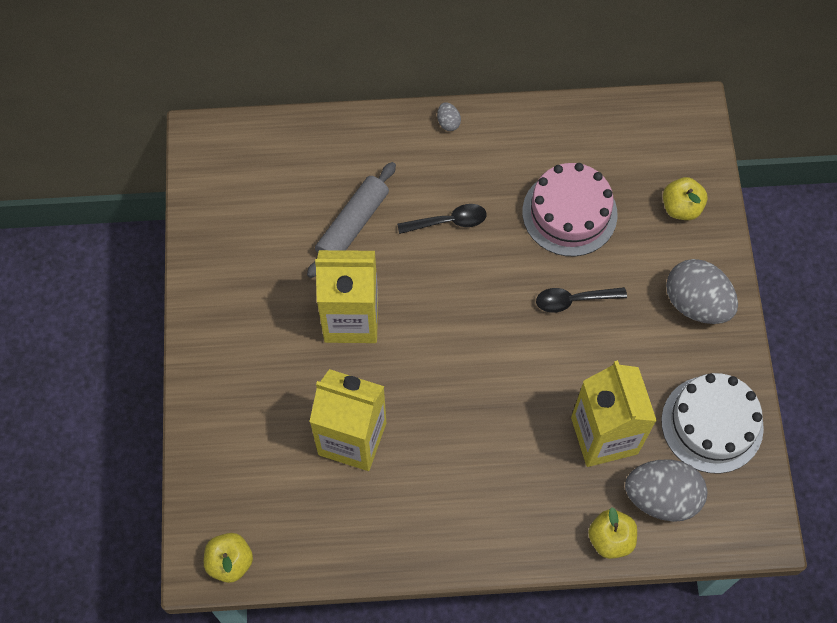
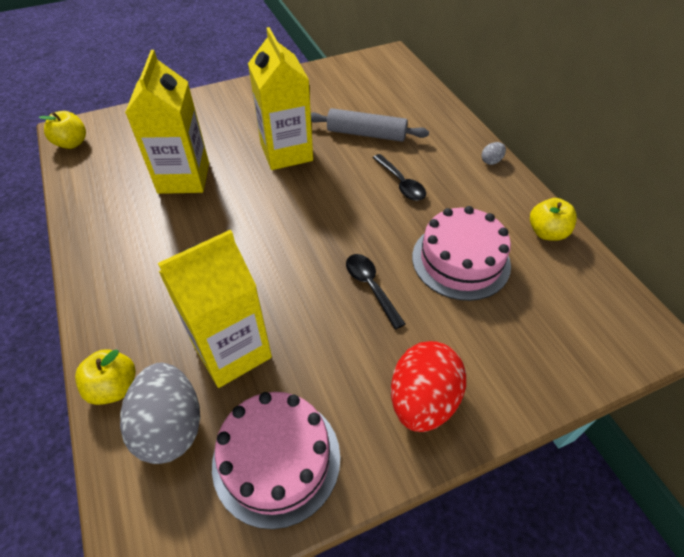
camera: 70 degrees right, 15 degrees down
white cake [661,373,764,474] -> pink cake [212,392,340,529]
yellow apple [663,177,708,220] -> yellow apple moved to [530,198,577,241]
grey egg [666,259,738,324] -> red egg [391,341,466,432]

